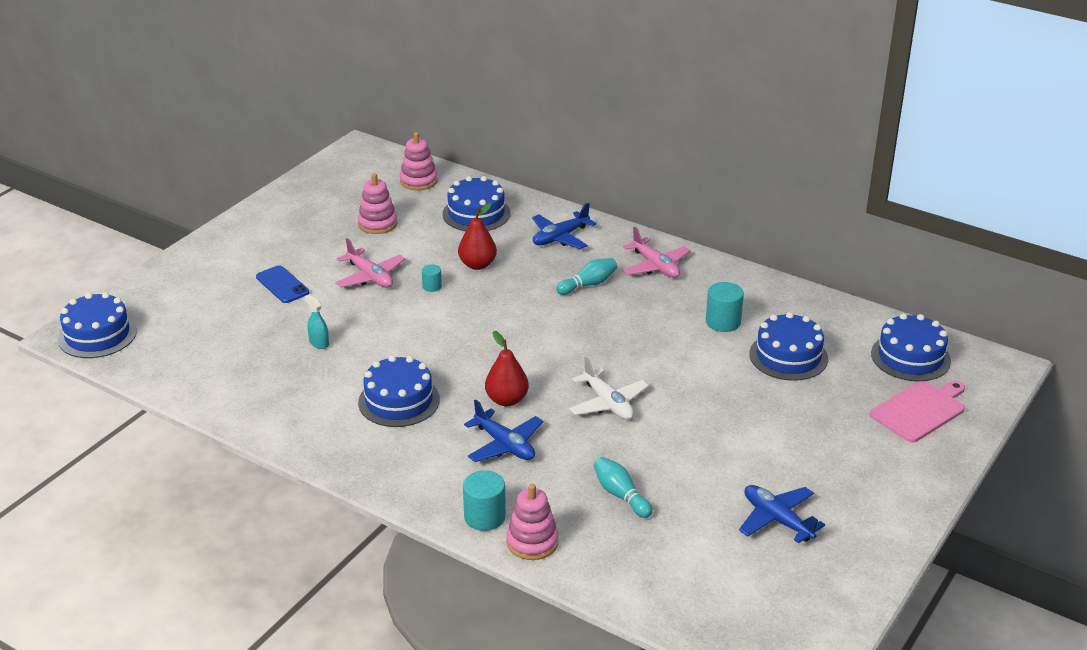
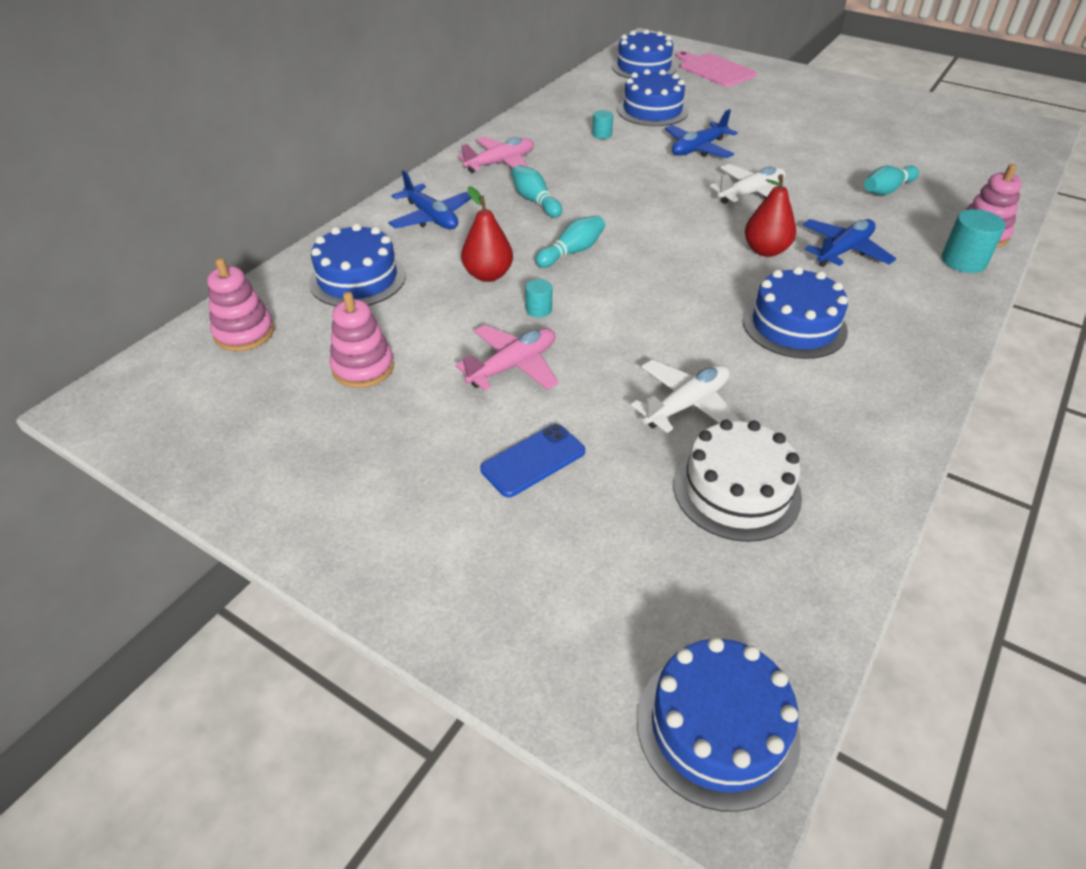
camera: 90 degrees left, 10 degrees up
turquoise spray bottle [304,295,329,349] -> white plane [631,360,741,433]
turquoise cylinder [706,282,744,332] -> turquoise cylinder [592,110,613,139], size x0.57
blue plane [739,485,825,543] -> blue plane moved to [665,109,738,158]
none -> turquoise bowling pin [535,216,605,268]
none -> white cake [674,420,802,542]

